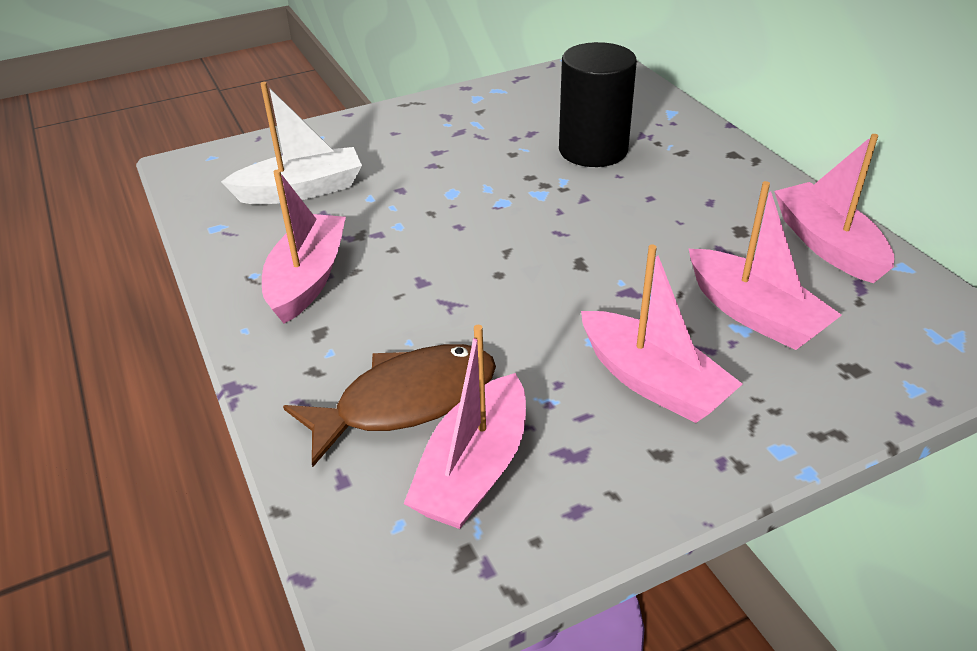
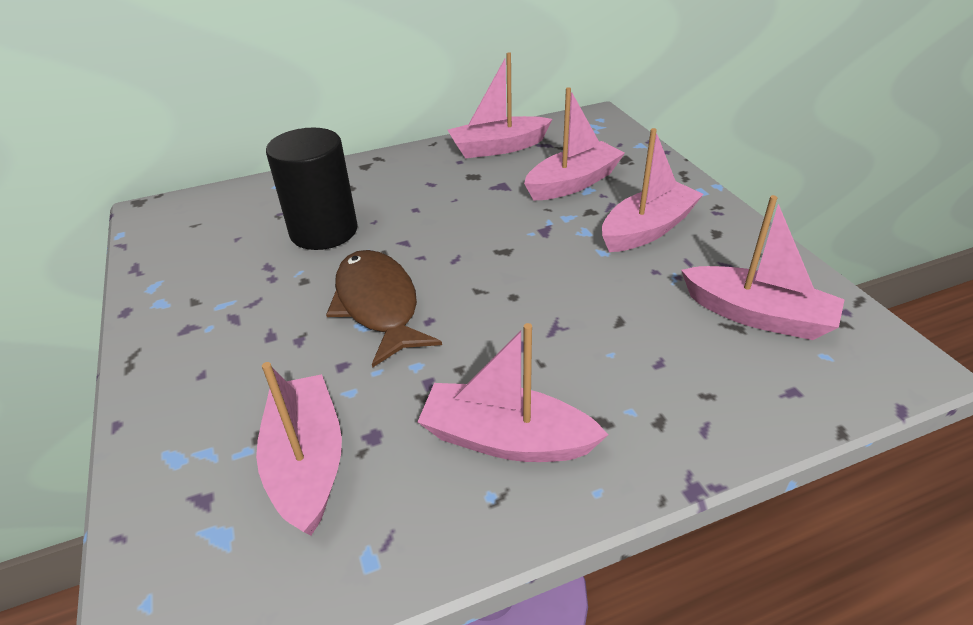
camera: 85 degrees left, 0 degrees up
white boat [221,82,362,204] -> pink boat [256,362,342,536]
brown fish [283,344,496,467] -> brown fish moved to [326,250,442,368]

